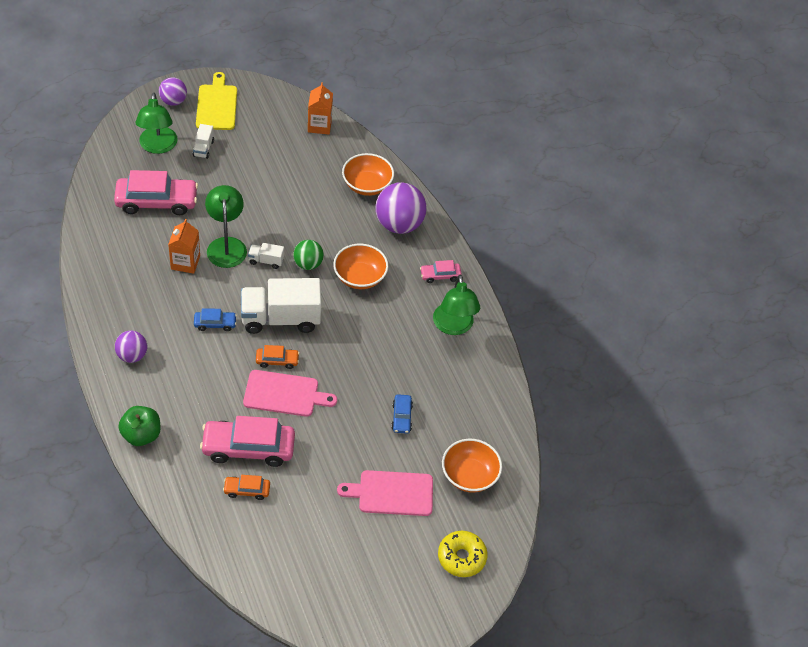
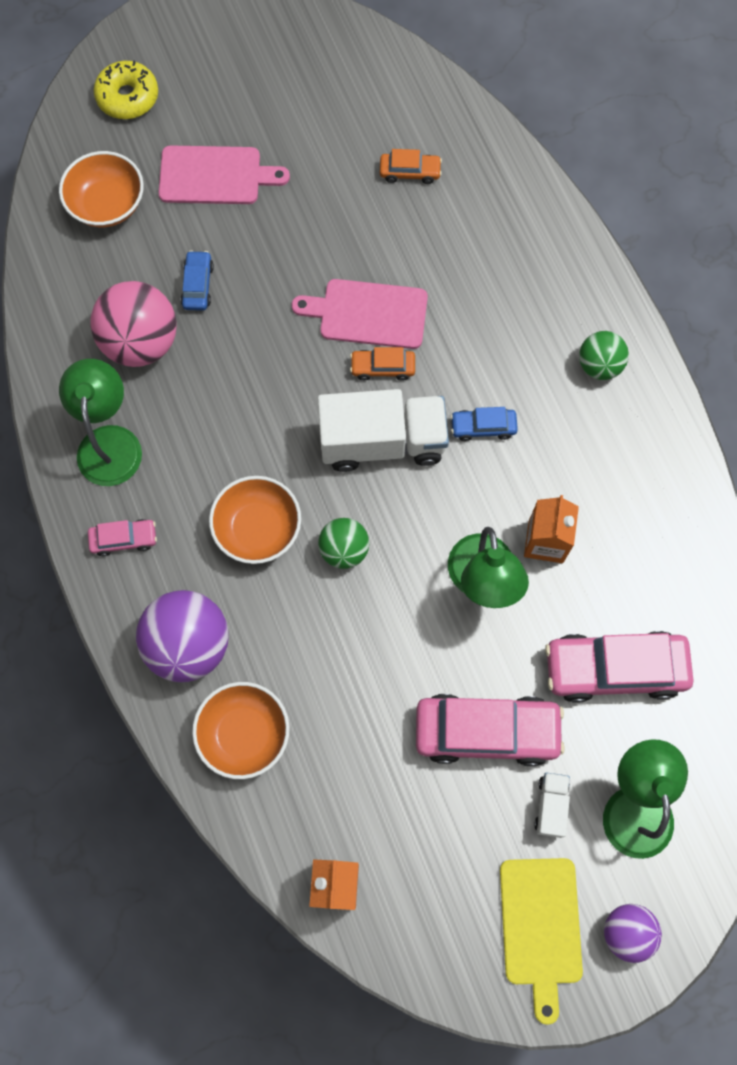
camera: 175 degrees left, 20 degrees up
purple ball [115,331,147,363] -> green ball [579,331,629,380]
green apple [118,406,161,446] -> none
pink car [200,416,295,467] -> pink car moved to [416,694,565,766]
white truck [248,243,284,269] -> none
none -> pink ball [90,281,177,367]

